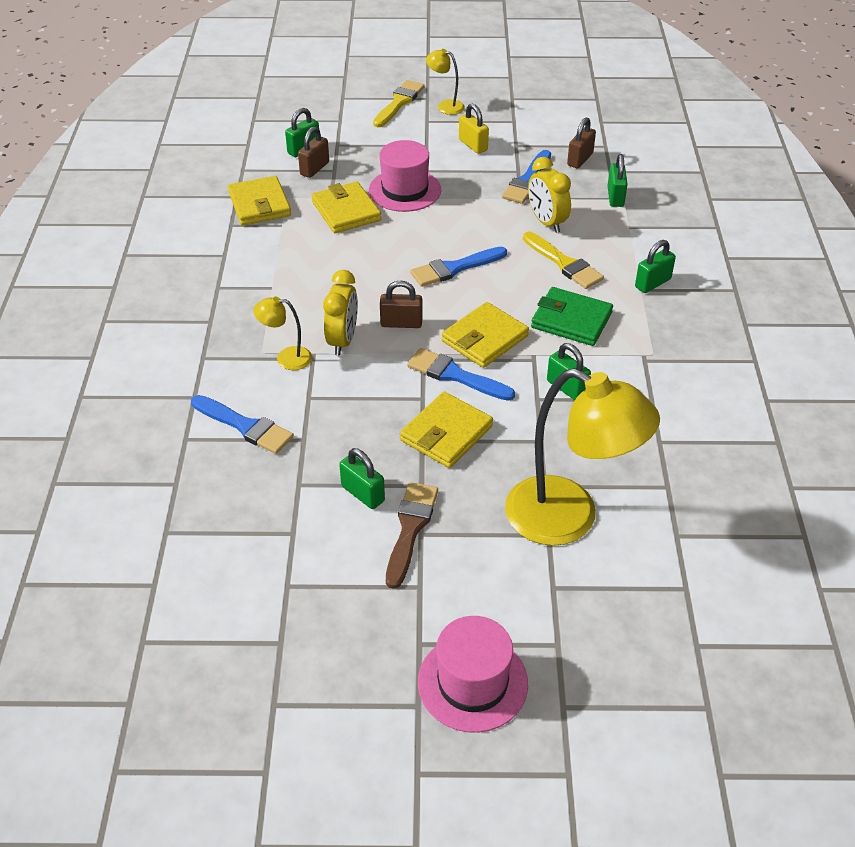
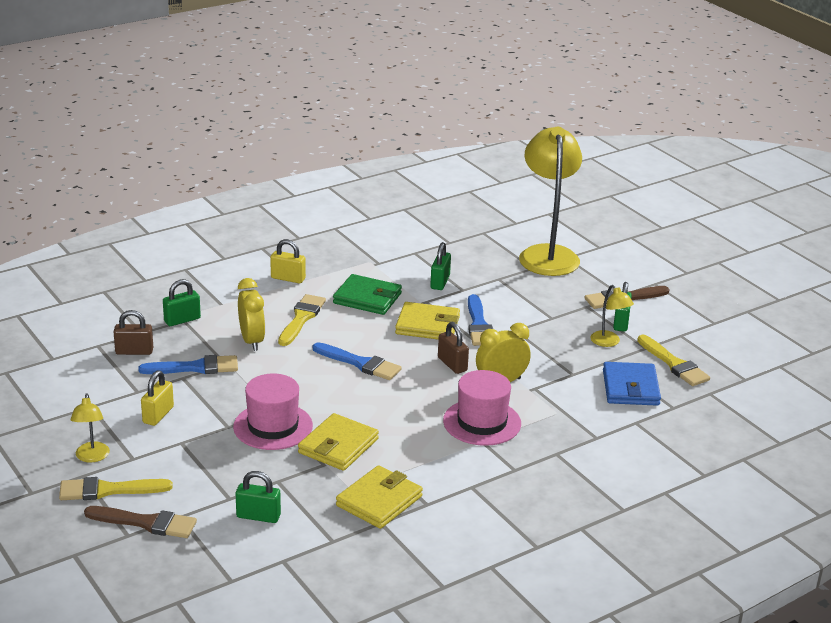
camera: 125 degrees left, 15 degrees down
blue brush [191,395,294,454] -> blue wallet [603,362,661,406]
yellow lamp [253,297,312,370] -> yellow lamp moved to [590,285,634,347]
brown padlock [298,126,329,178] -> none
yellow wallet [400,392,493,468] -> none
pink hat [418,616,528,733] -> pink hat moved to [443,370,521,446]
yellow clock [528,157,571,233] -> yellow clock turned 45 degrees counterclockwise [238,278,265,351]
green wallet [531,287,613,346] -> green wallet turned 60 degrees counterclockwise [333,274,402,315]
green padlock [635,240,676,293] -> yellow padlock [270,239,306,283]
none -> brown brush [84,506,197,538]
none -> yellow brush [637,335,710,386]

